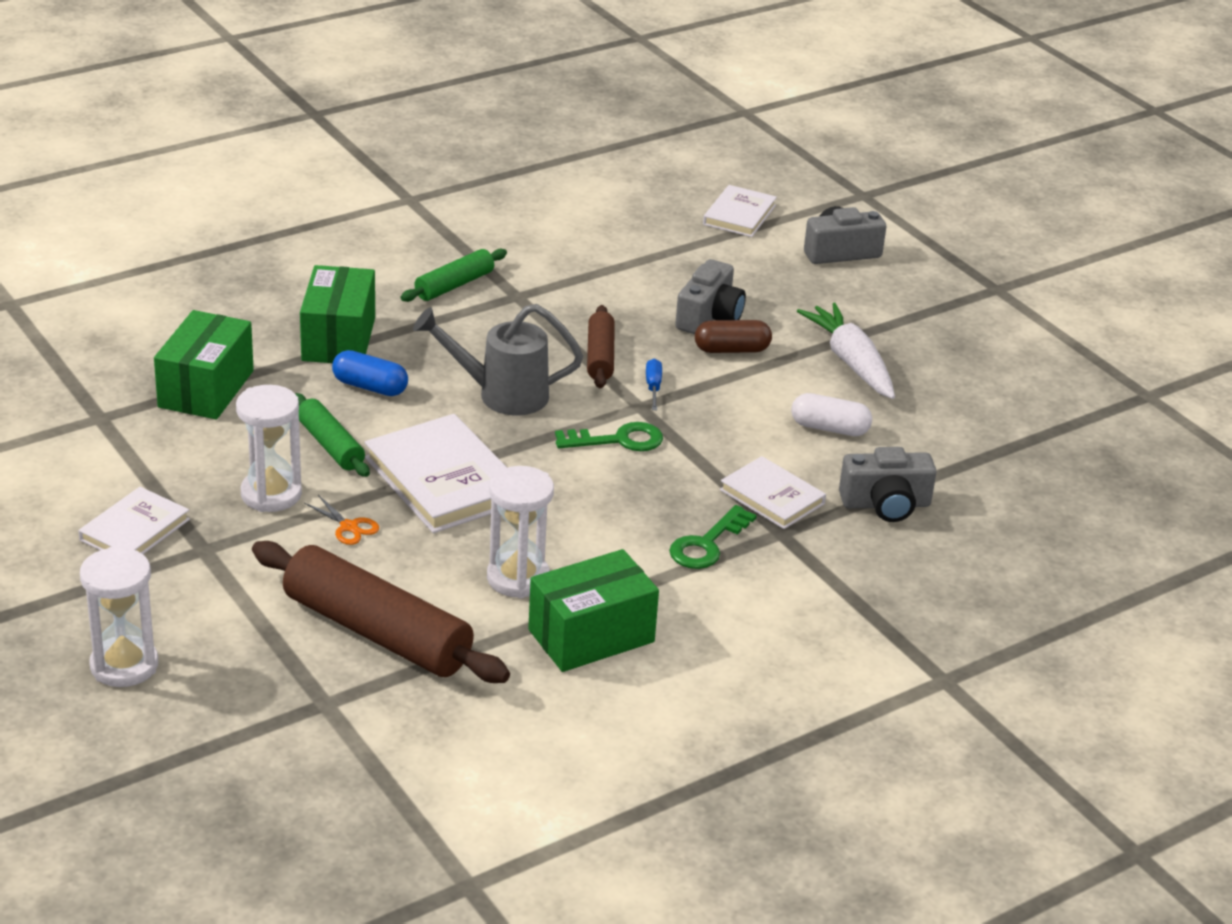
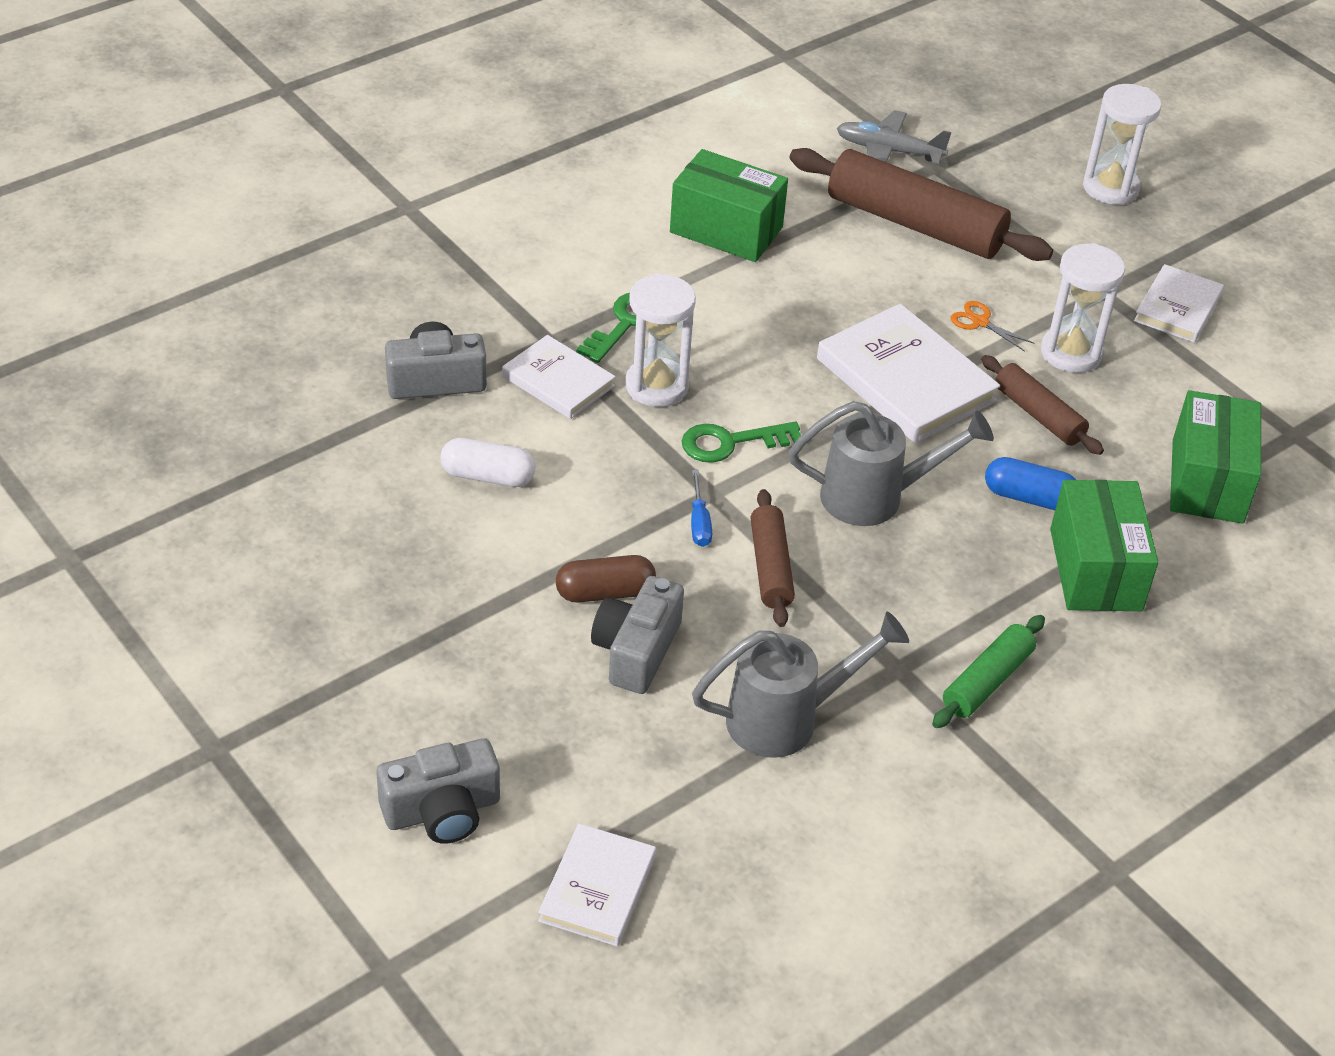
camera: 175 degrees right, 10 degrees up
green rolling pin [295,393,370,477] -> brown rolling pin [981,355,1104,455]
white hourglass [487,466,554,598] -> white hourglass moved to [625,273,696,407]
green box [528,549,659,672] -> green box turned 60 degrees clockwise [670,149,788,262]
white carrot [797,303,895,399] -> none
none -> grey watering can [692,612,909,758]
none -> grey plane [837,110,951,164]

